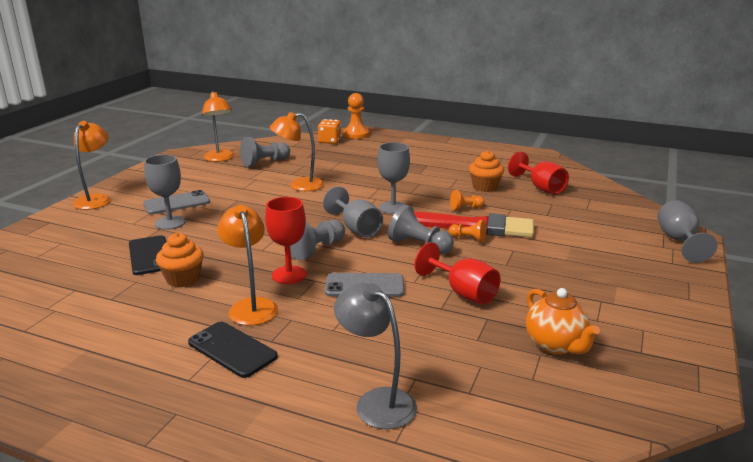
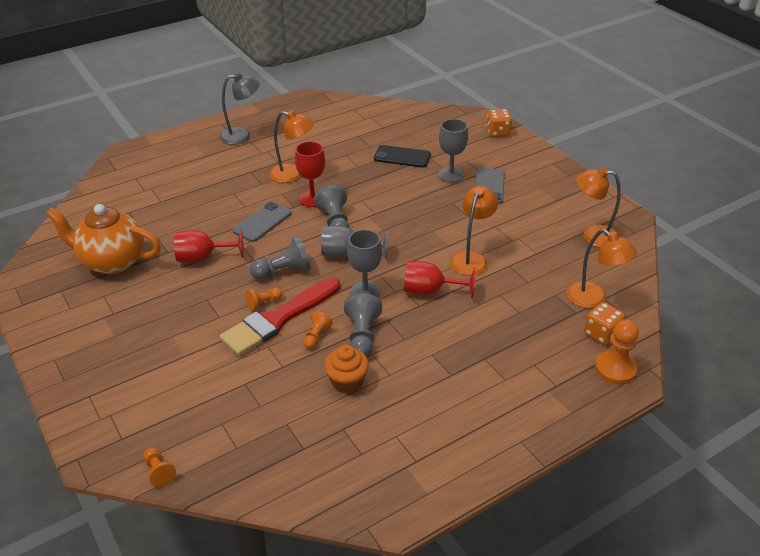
camera: 125 degrees right, 15 degrees up
orange lamp [72,121,111,210] -> orange lamp moved to [567,229,637,308]
orange cupcake [156,233,204,287] -> none
black phone [188,322,278,378] -> none
grey pawn [240,137,290,167] -> grey pawn moved to [344,293,382,357]
grey lamp [334,283,417,429] -> grey lamp moved to [220,73,260,145]
red goblet [508,152,569,194] -> red goblet moved to [404,261,476,298]
orange teapot [526,288,600,355] -> orange teapot [46,204,161,274], size x1.55
grey goblet [657,200,717,263] -> none
none -> orange pawn [143,447,176,487]
none -> orange dice [486,109,512,137]

